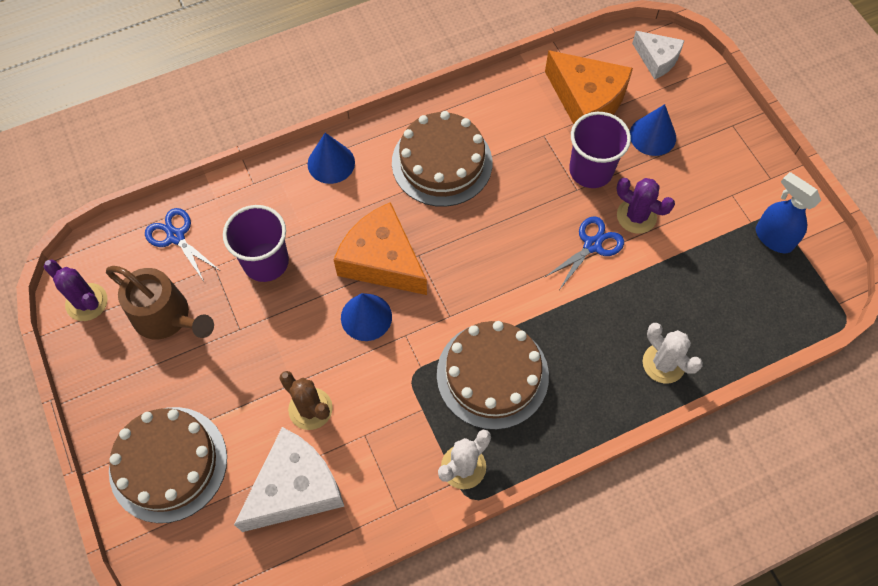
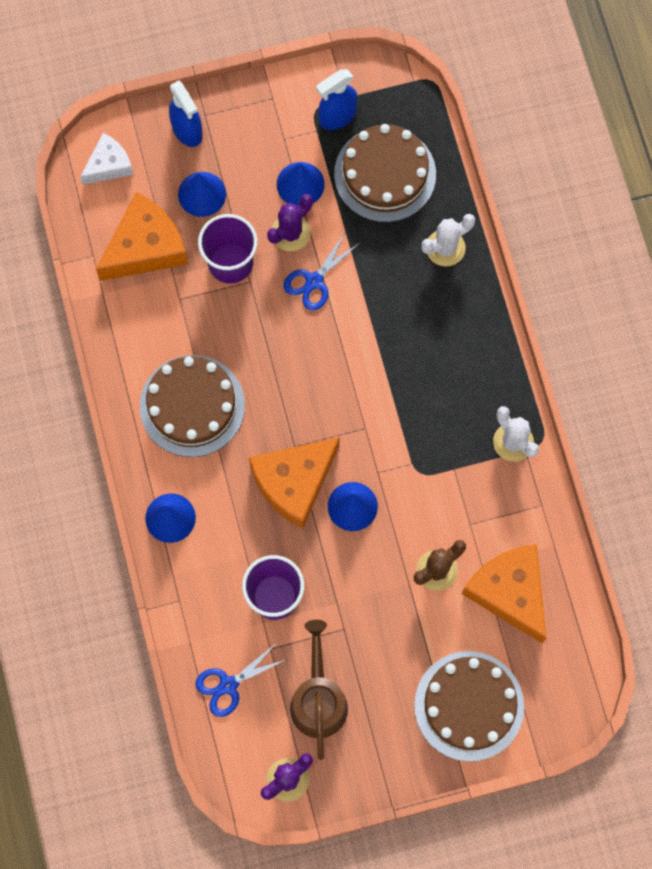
camera: 80 degrees left, 10 degrees up
brown watering can [106,266,214,339] -> brown watering can turned 45 degrees counterclockwise [290,620,348,760]
white cheese [234,427,344,532] -> orange cheese [462,544,546,643]
brown cake [437,321,549,430] -> brown cake moved to [334,124,436,222]
blue scissors [545,216,624,289] -> blue scissors turned 105 degrees counterclockwise [284,233,360,311]
none -> blue spray bottle [169,80,203,147]
none -> blue cone [277,162,325,206]

